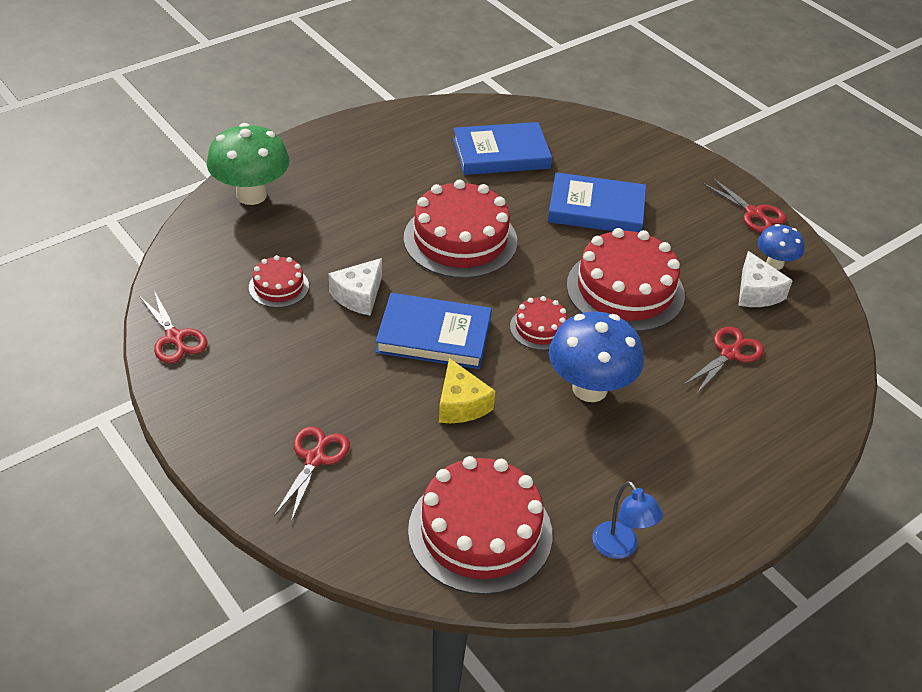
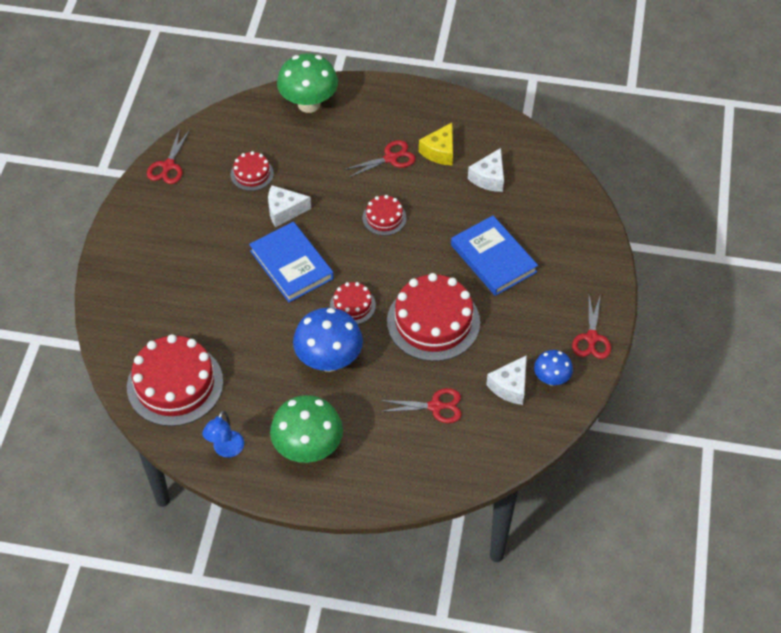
camera: 50 degrees right, 10 degrees up
red scissors [274,426,350,522] -> red scissors moved to [343,140,416,178]
red cake [404,179,518,278] -> red cake [363,195,407,236], size x0.50
yellow cheese [439,358,495,423] -> yellow cheese moved to [419,123,453,165]
blue book [453,122,552,175] -> white cheese [468,148,504,192]
none -> green mushroom [270,395,343,463]

